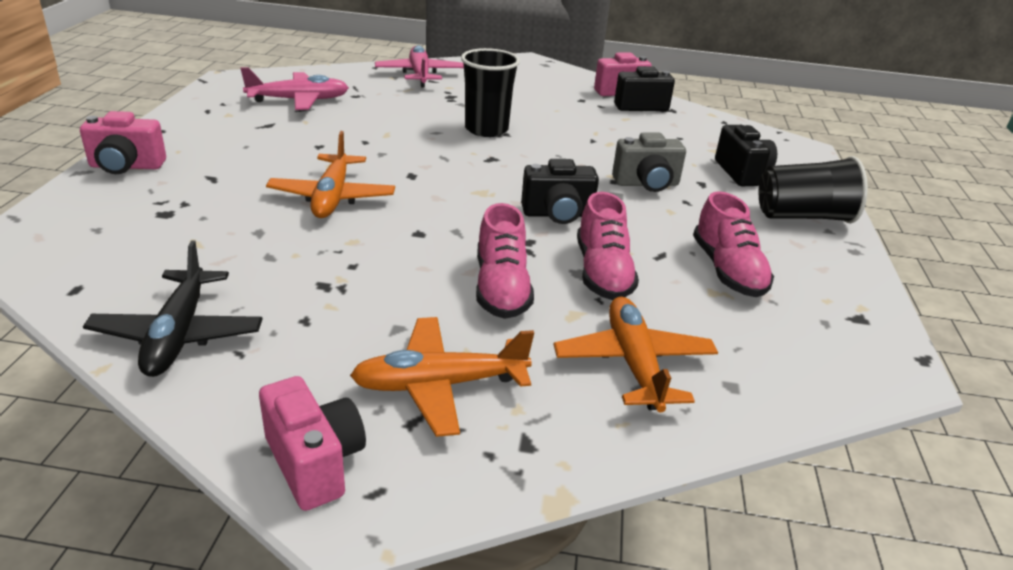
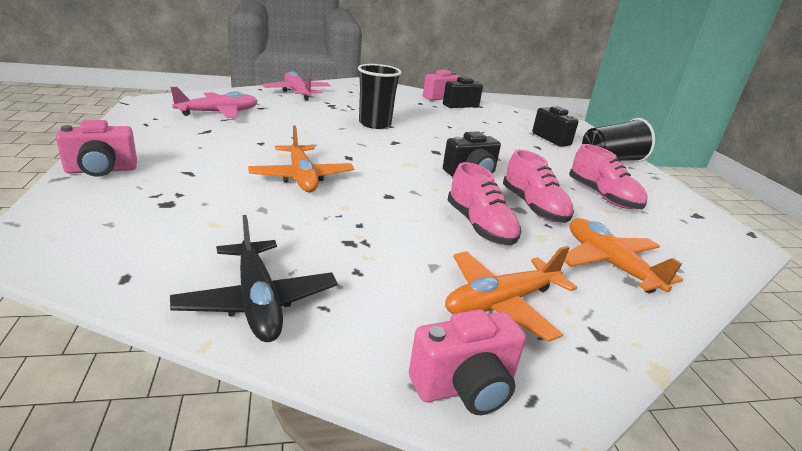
camera: 20 degrees left, 5 degrees down
pink camera [259,376,366,511] -> pink camera turned 120 degrees clockwise [409,309,526,415]
grey camera [612,132,686,192] -> none

